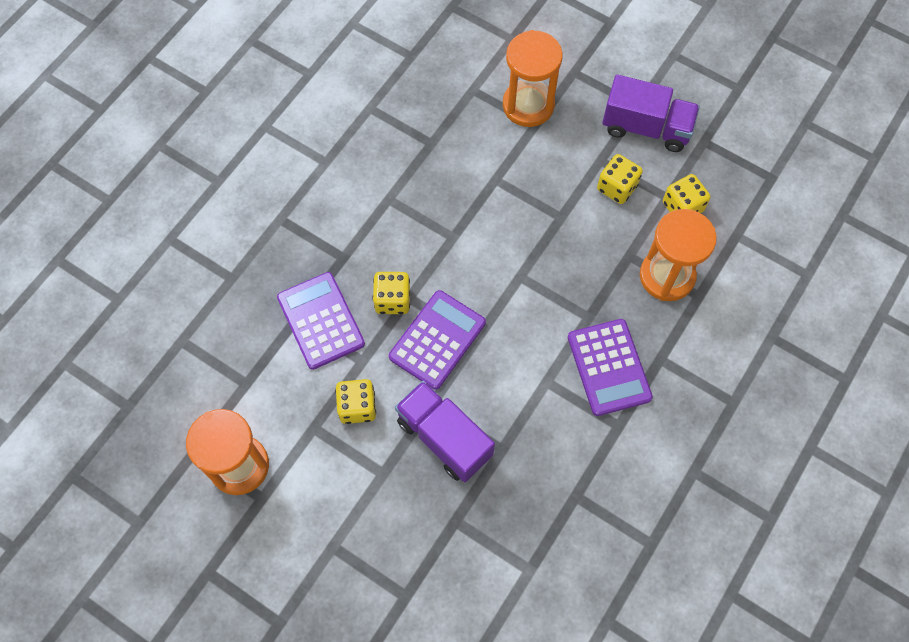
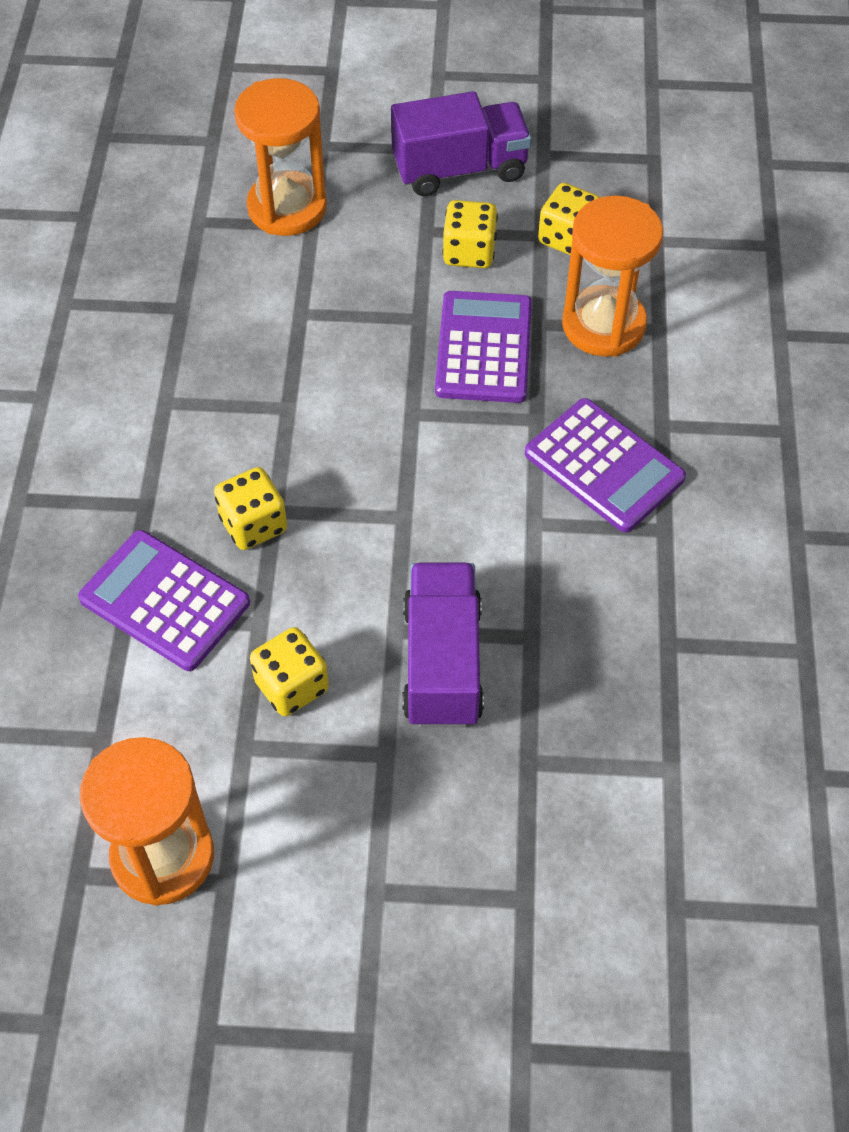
camera: 30 degrees left, 10 degrees down
purple calculator [389,290,486,390] -> purple calculator moved to [435,291,532,403]
purple truck [395,381,495,482] -> purple truck turned 75 degrees clockwise [403,563,484,728]

